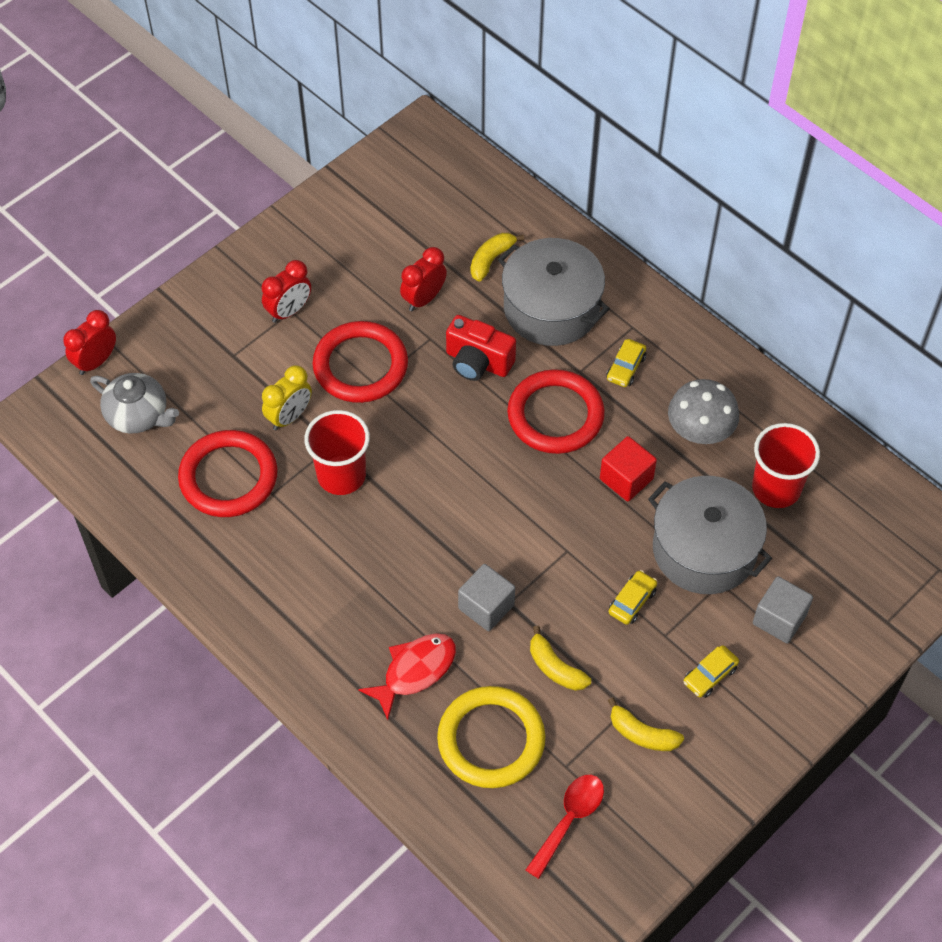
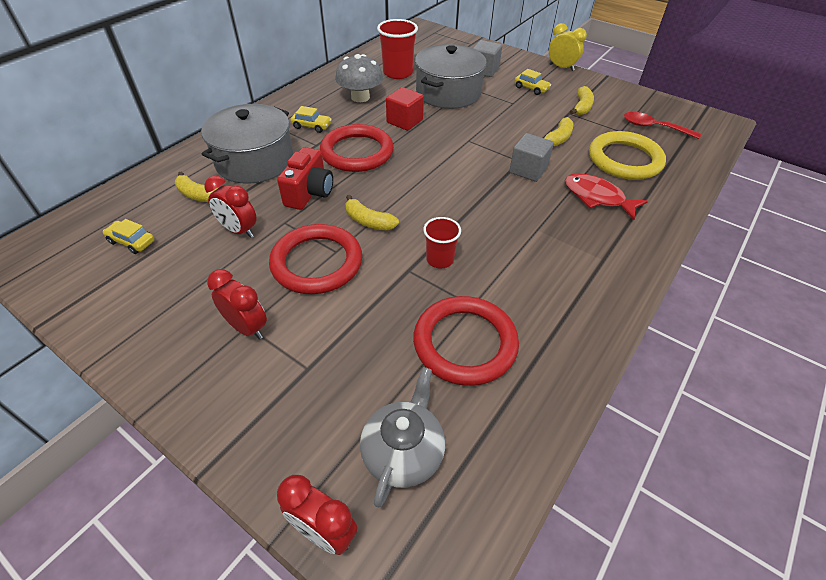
camera: 100 degrees left, 10 degrees down
yellow clock [262,365,312,430] -> yellow clock moved to [549,23,587,71]
red cup [304,410,370,495] -> red cup [423,217,461,268], size x0.62
yellow car [609,570,657,625] -> yellow car moved to [103,219,155,254]
none -> yellow banana [345,195,399,230]

